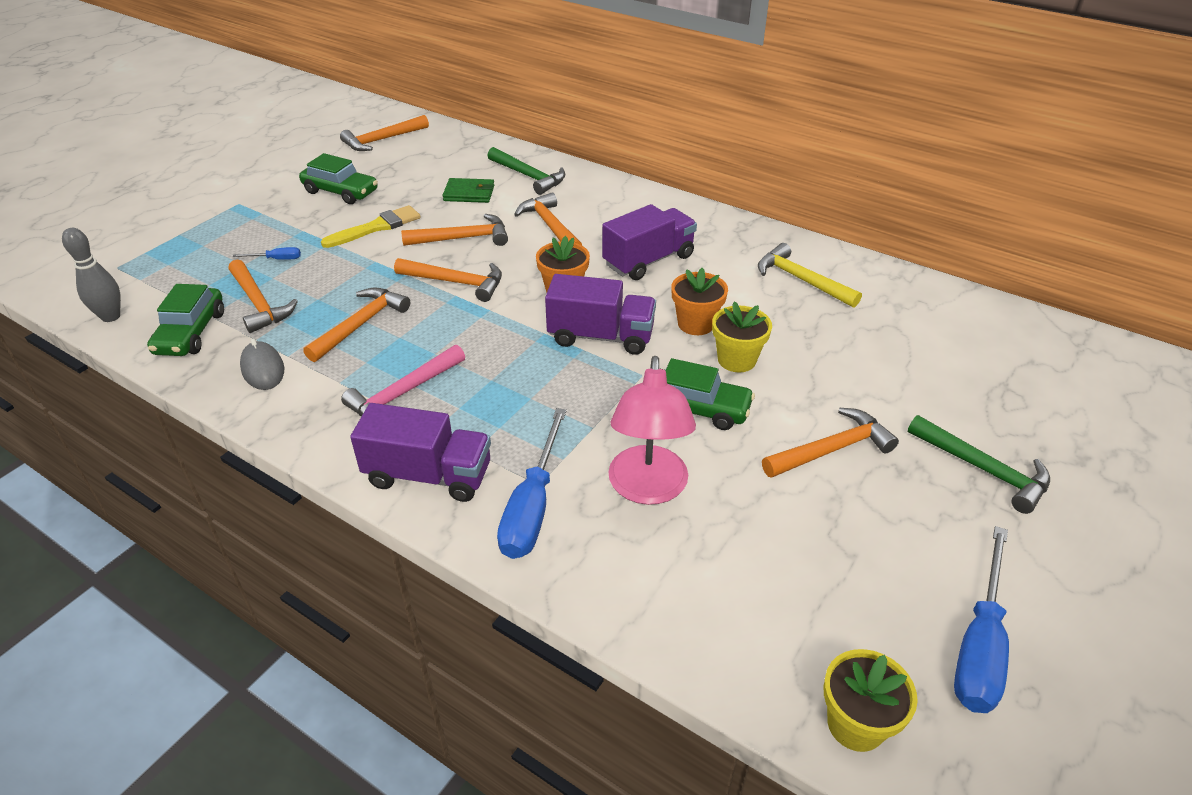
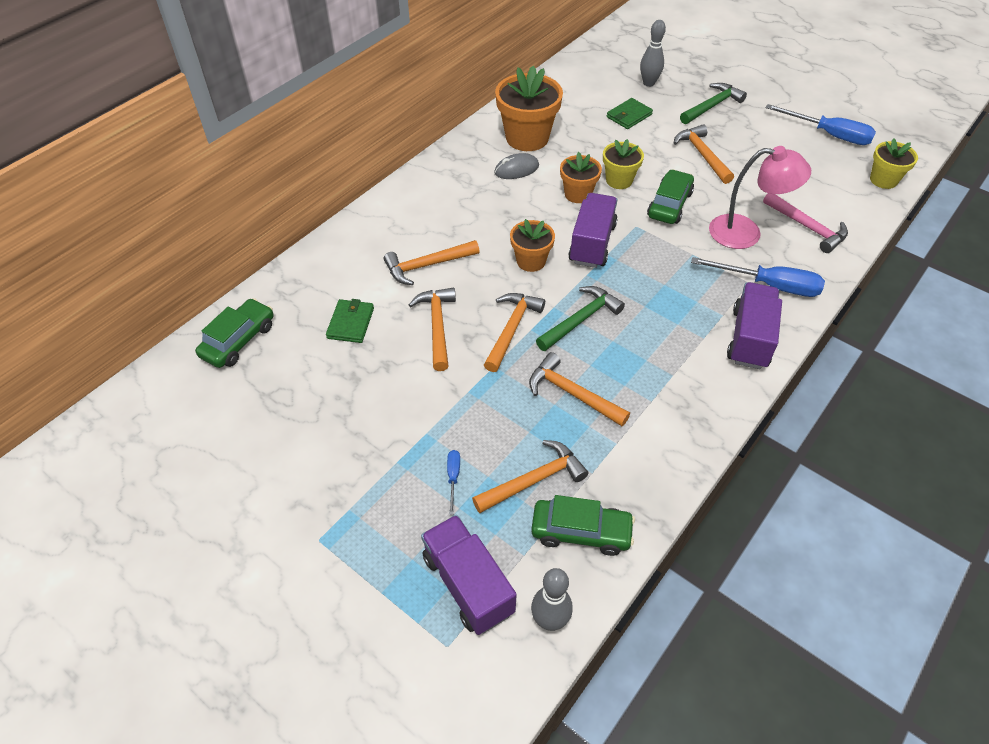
camera: 85 degrees left, 10 degrees up
grey mouse [240,339,284,390] -> grey mouse moved to [494,153,539,179]
green car [299,153,378,204] -> green car moved to [195,298,273,368]
yellow brush [321,205,421,248] -> none
orange hammer [340,115,429,151] -> none
pink hammer [341,345,465,417] -> pink hammer moved to [763,193,848,253]
green hammer [487,147,565,195] -> green hammer moved to [536,286,625,351]
purple truck [602,204,697,280] -> purple truck moved to [421,515,517,635]
yellow hammer [758,243,862,308] -> orange flower pot [495,66,563,151]
none -> green wallet [607,98,653,129]
none -> grey bowling pin [640,20,666,87]

